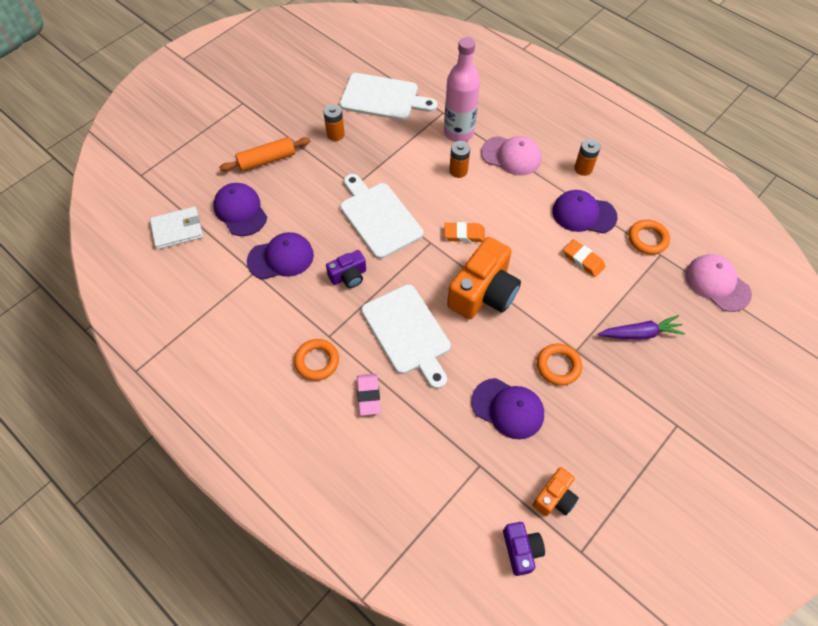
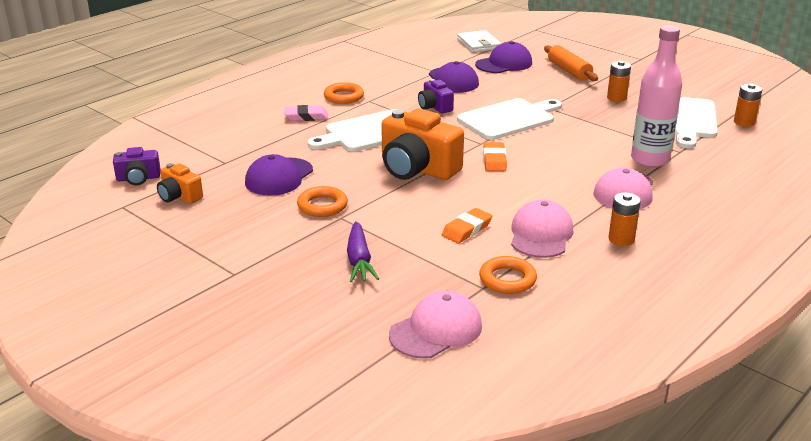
camera: 90 degrees right, 30 degrees down
orange battery [449,141,470,178] -> orange battery moved to [734,84,762,127]
purple cap [552,190,617,233] -> pink cap [511,200,573,258]

